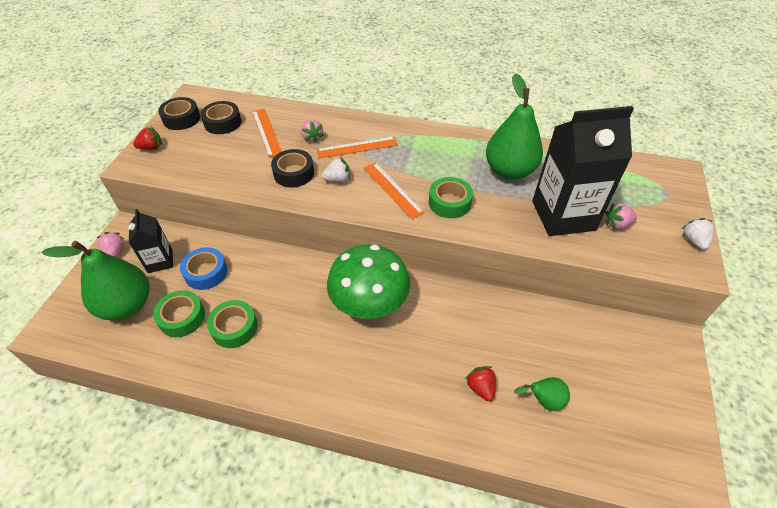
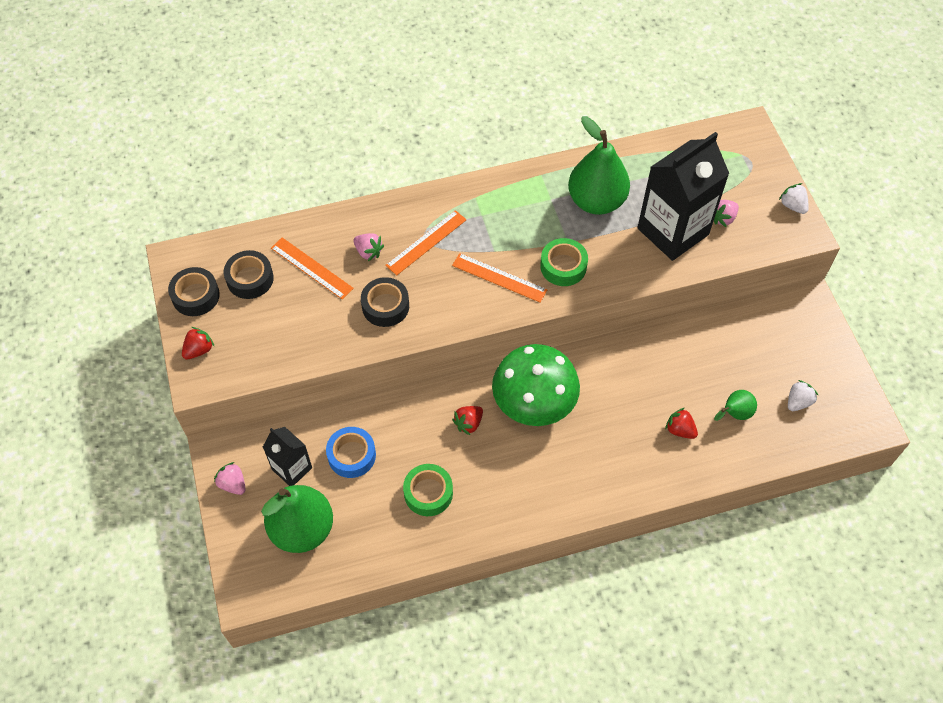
camera: 30 degrees left, 10 degrees up
green tape [153,290,205,337] -> none
white strawberry [322,157,350,182] -> white strawberry moved to [788,380,819,411]
none -> red strawberry [452,406,483,435]

